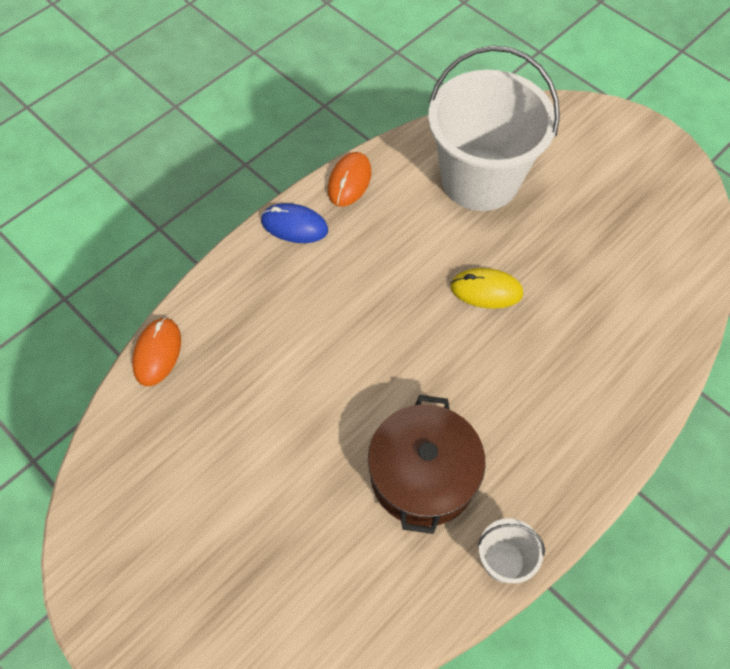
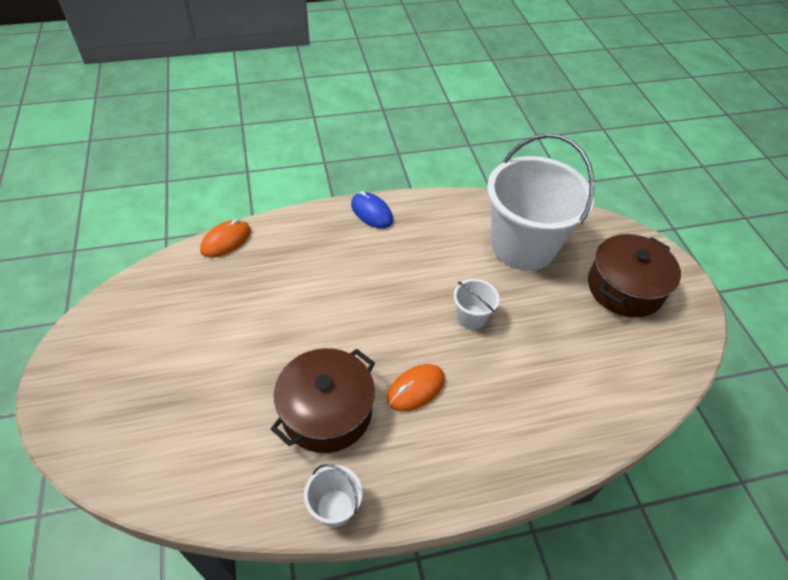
camera: 30 degrees right, 10 degrees down
orange mouse [328,152,372,207] -> orange mouse moved to [387,364,445,412]
yellow mouse [450,268,523,309] -> white bucket [453,279,499,330]
none -> brown pot [588,234,681,318]

